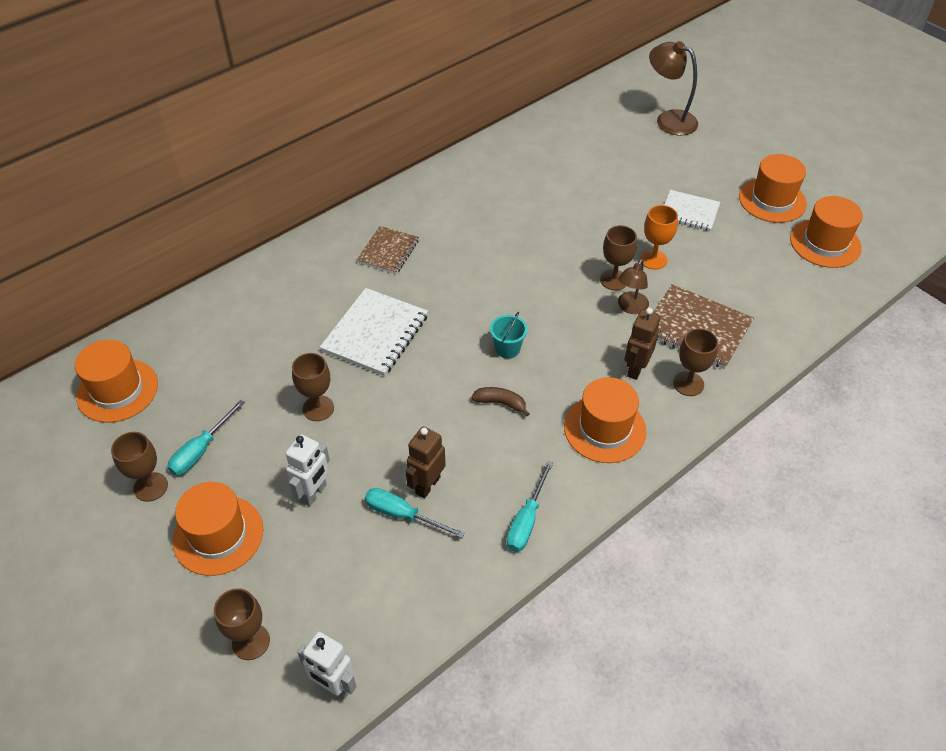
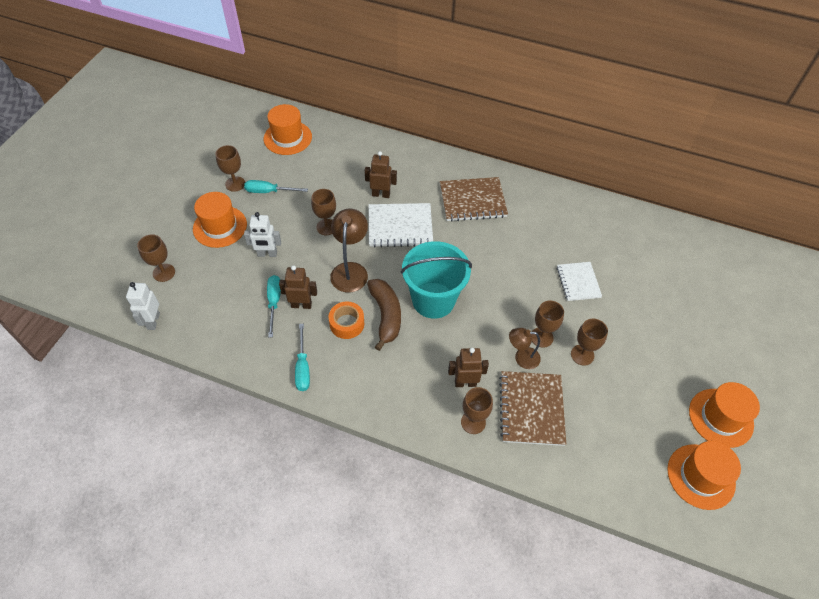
camera: 60 degrees right, 5 degrees up
brown notebook [357,226,419,274] -> brown notebook [440,177,508,222], size x1.55
brown banana [471,387,529,417] -> brown banana [367,279,401,351], size x1.86
turquoise bucket [490,312,528,359] -> turquoise bucket [401,241,472,319], size x2.35
turquoise screwdriver [506,461,553,552] -> turquoise screwdriver turned 90 degrees counterclockwise [295,324,310,391]
orange hat [564,377,646,463] -> none
orange goblet [640,205,678,270] -> brown goblet [571,318,608,366]
brown lamp [649,41,698,135] -> brown lamp moved to [330,209,368,292]
white notebook [664,190,720,231] -> white notebook moved to [557,262,602,301]
none -> orange tape [329,301,364,339]
none -> brown robot [365,151,397,198]

